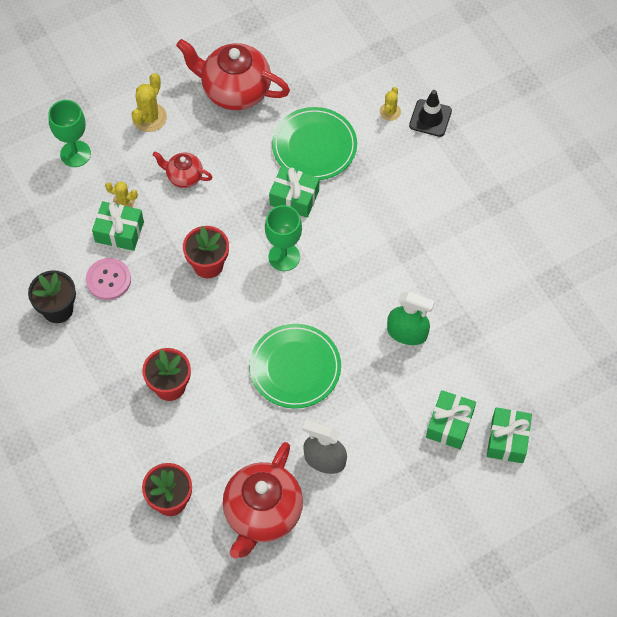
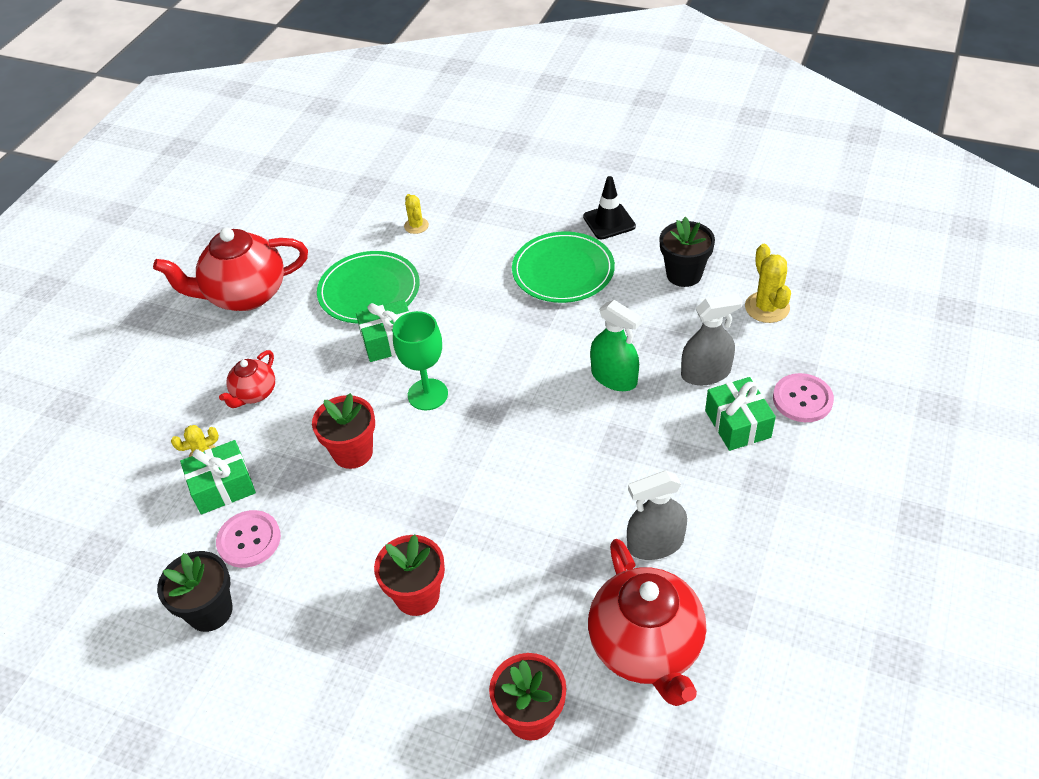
camera: 35 degrees left, 15 degrees down
green goblet [48,100,91,167] -> none
yellow cactus [131,73,167,132] -> yellow cactus moved to [745,244,791,323]
red teapot [153,152,212,188] -> red teapot turned 45 degrees counterclockwise [219,350,275,408]
green plate [249,324,341,409] -> green plate moved to [512,232,615,303]
green spray bottle [387,292,435,345] -> green spray bottle turned 60 degrees clockwise [590,300,643,391]
black traffic cone [409,90,452,137] -> black traffic cone moved to [583,176,636,239]
green gift [487,407,532,463] -> pink button [773,373,834,422]
none -> black flower pot [660,217,715,287]
none -> grey spray bottle [681,294,743,385]

